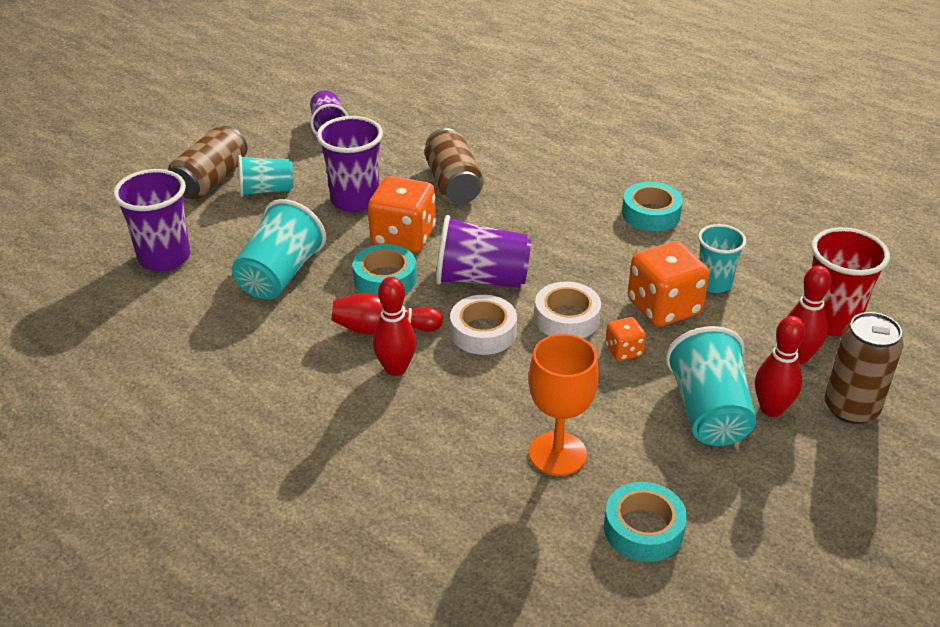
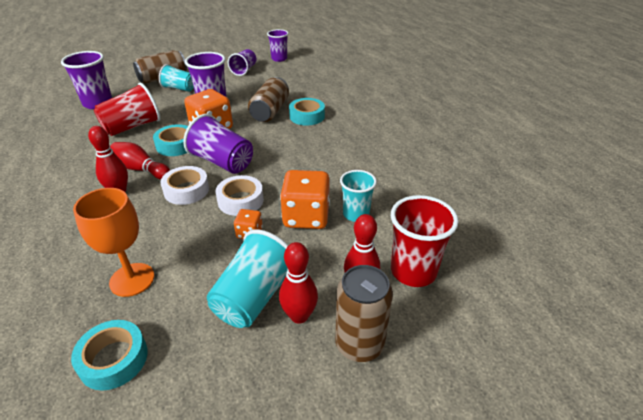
camera: 30 degrees right, 0 degrees up
turquoise cup [232,199,326,299] -> red cup [94,82,161,136]
turquoise tape [622,182,683,231] -> turquoise tape moved to [289,98,325,126]
none -> purple cup [267,29,289,62]

